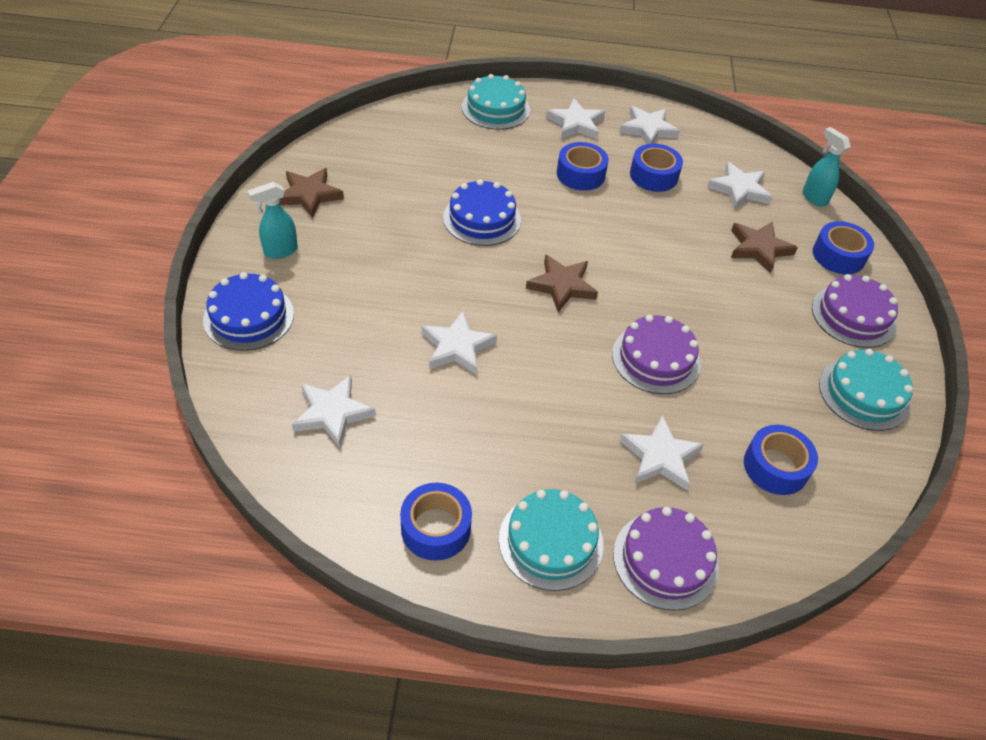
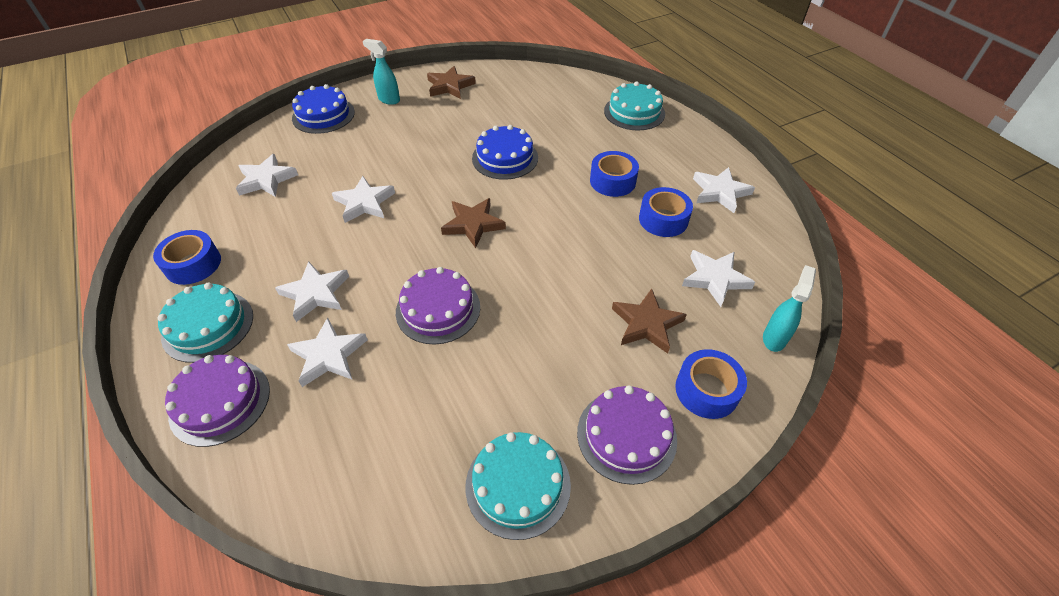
camera: 60 degrees right, 0 degrees up
white star [546,98,605,140] -> white star moved to [275,261,349,322]
blue tape [744,425,818,495] -> none

